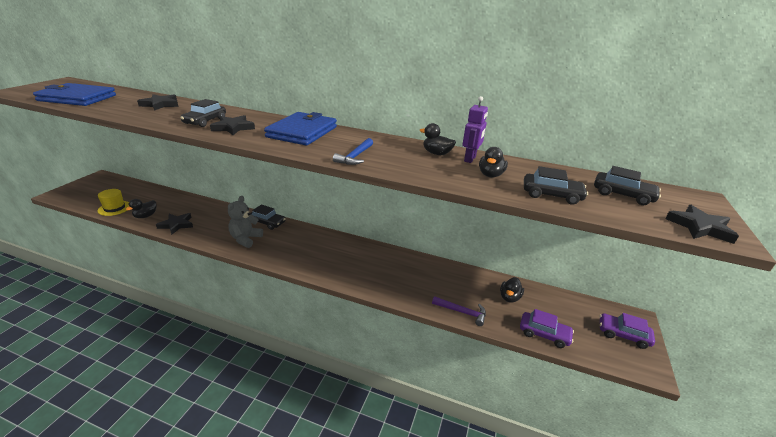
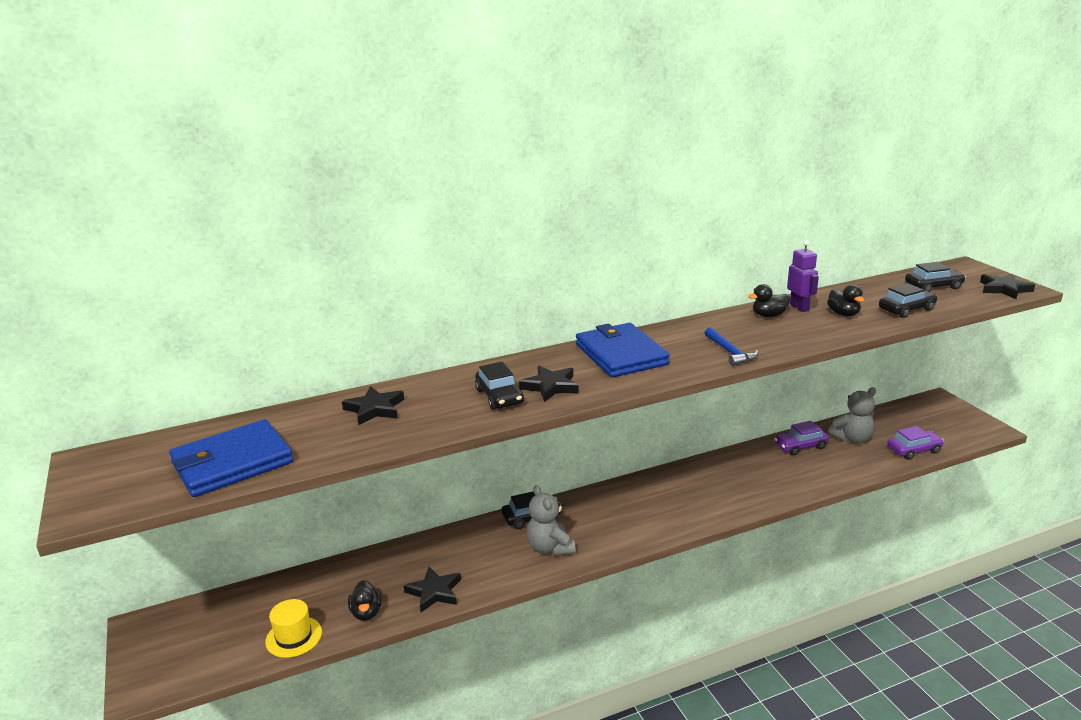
camera: 40 degrees left, 5 degrees down
purple hammer [432,296,486,326] -> none
black duck [500,277,524,303] -> grey teddy bear [828,387,876,443]
purple car [600,313,655,349] -> purple car moved to [774,421,829,455]

